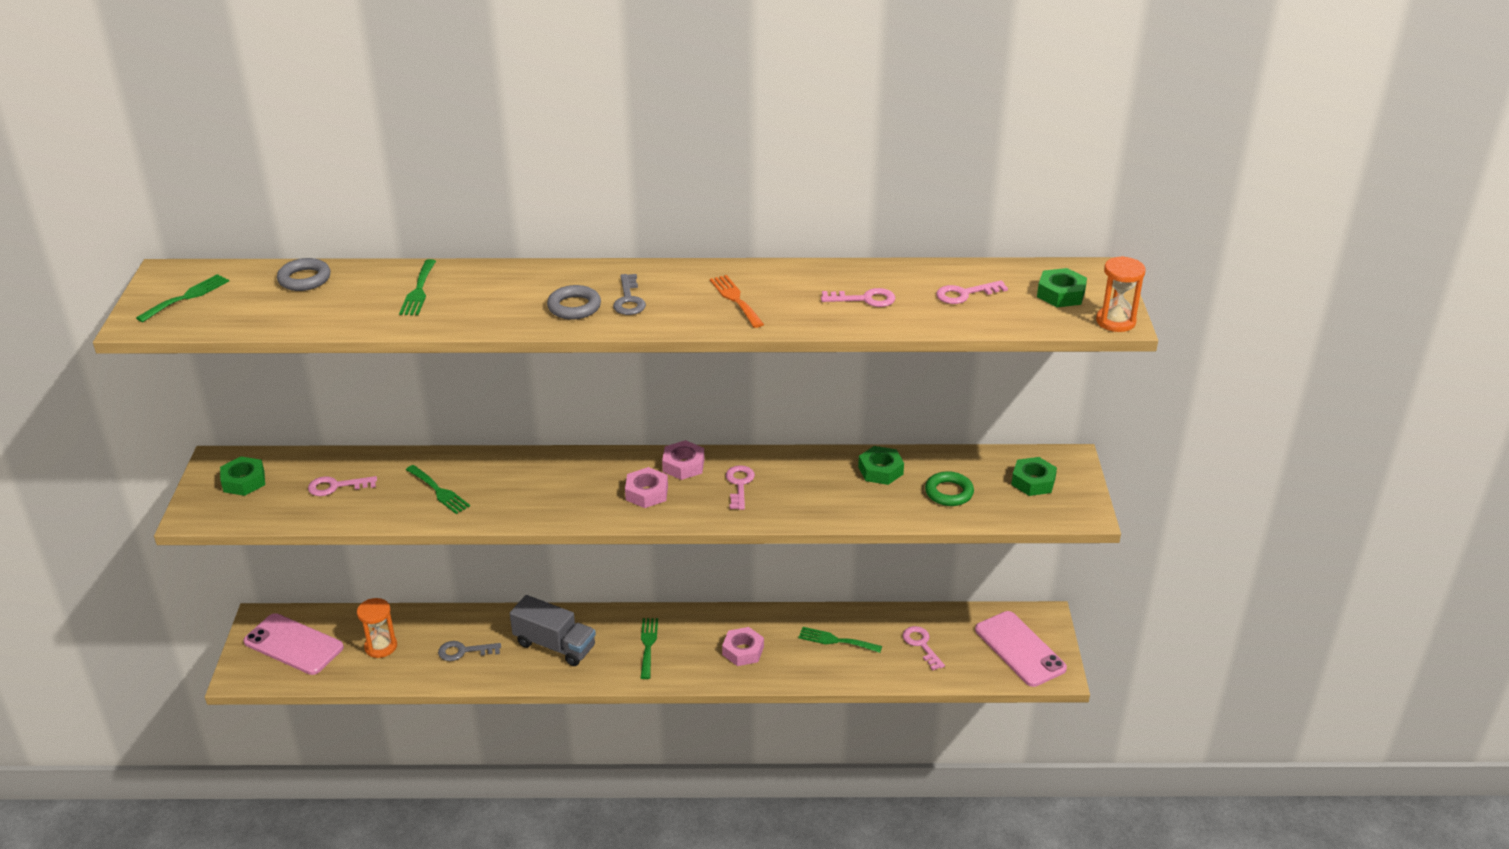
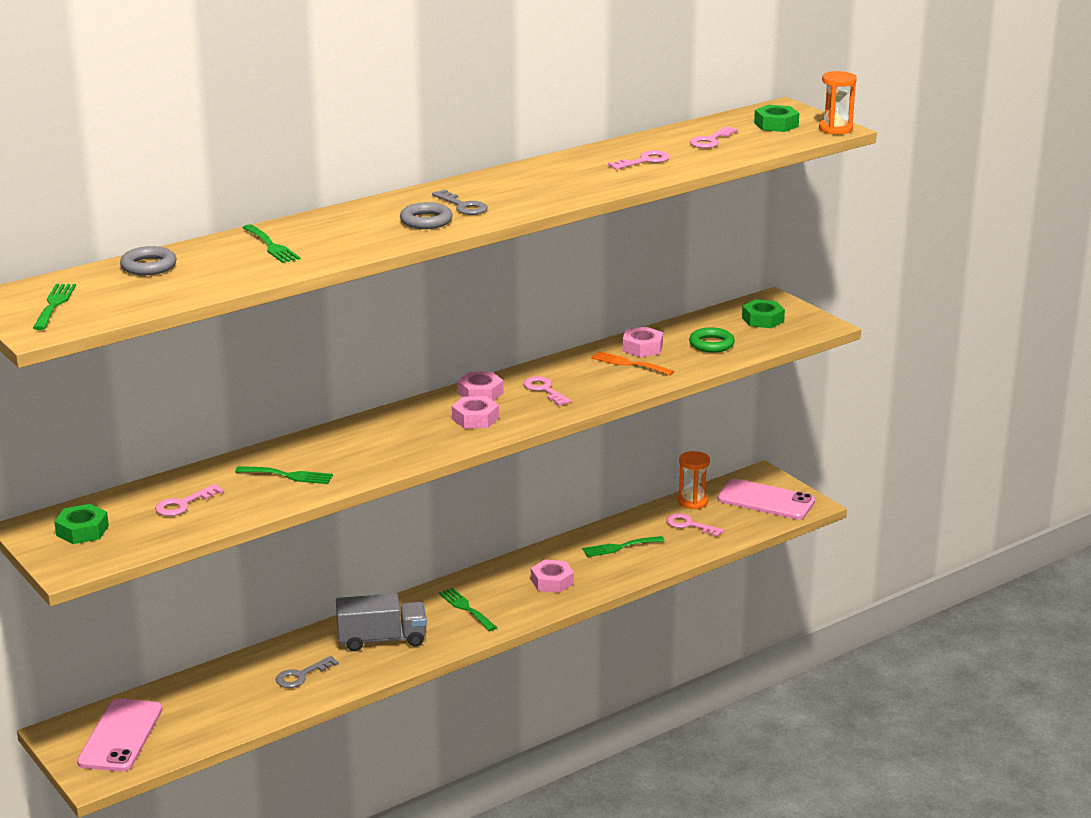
camera: 35 degrees left, 10 degrees down
pink phone [244,613,344,675] -> pink phone turned 75 degrees counterclockwise [77,698,162,772]
orange hourglass [357,598,397,658] -> orange hourglass moved to [678,451,710,509]
orange fork [710,275,764,328] -> orange fork moved to [591,351,674,376]
green nut [858,446,904,485] -> pink nut [622,327,663,357]

